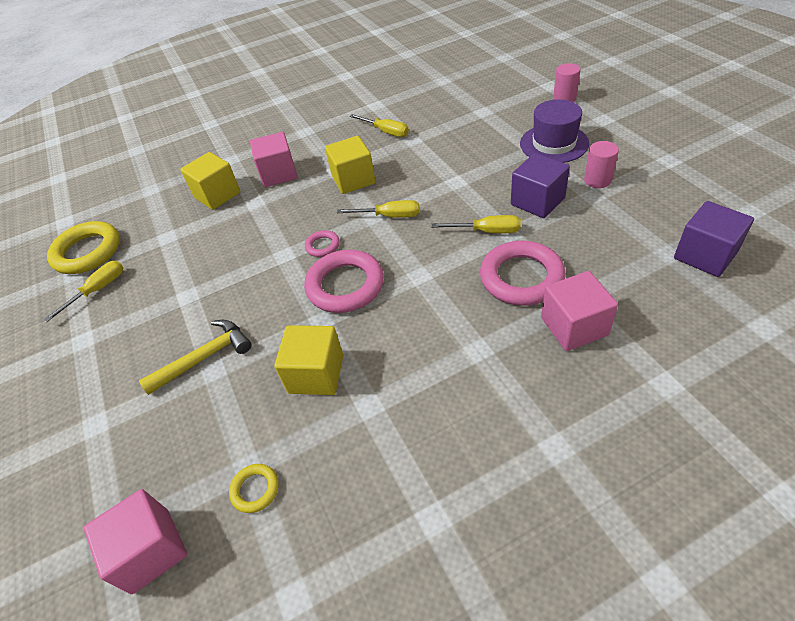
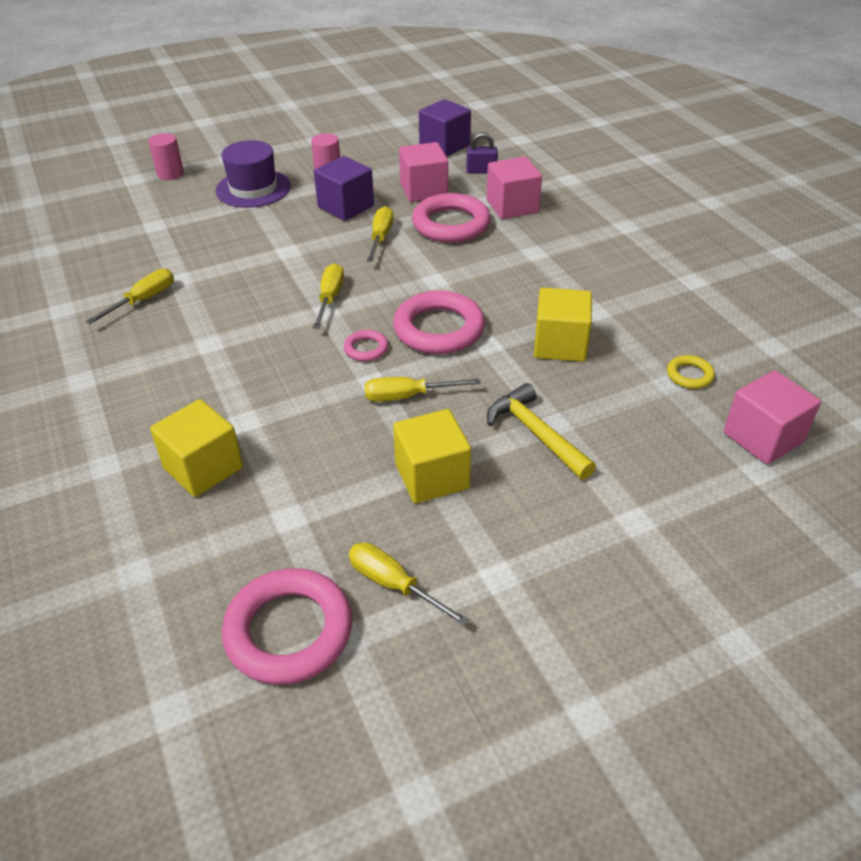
camera: 95 degrees left, 5 degrees down
yellow ring [47,221,120,274] -> pink ring [222,568,352,685]
pink cube [250,132,298,187] -> pink cube moved to [399,142,448,202]
yellow cube [325,136,376,194] -> yellow cube moved to [393,409,471,504]
none -> yellow screwdriver [364,377,480,402]
none -> purple padlock [466,132,498,174]

